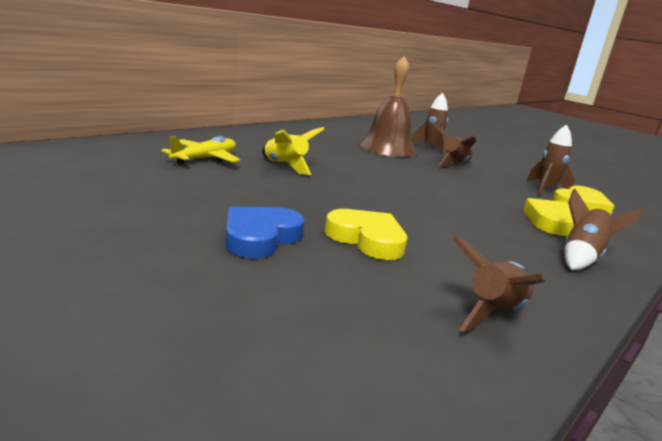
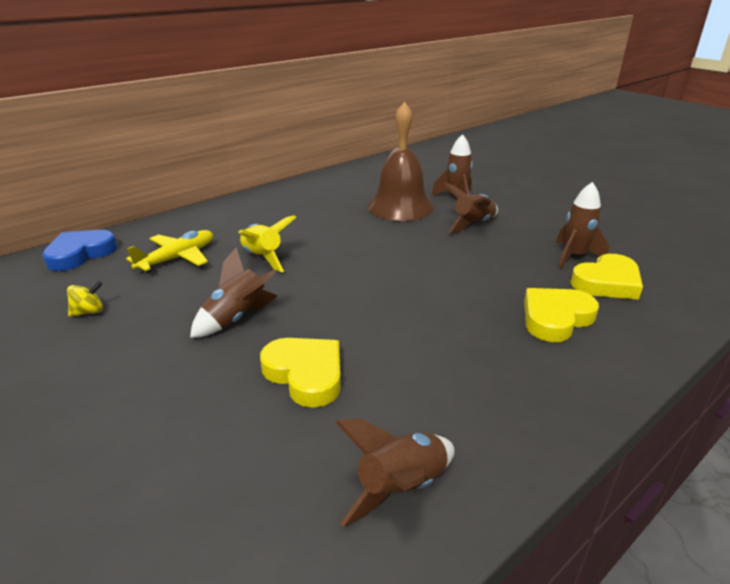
camera: 10 degrees right, 10 degrees up
blue heart [225,207,304,259] -> blue heart moved to [42,230,117,271]
brown rocket [564,189,644,270] -> brown rocket moved to [190,248,278,338]
none -> yellow spinning top [67,281,103,317]

